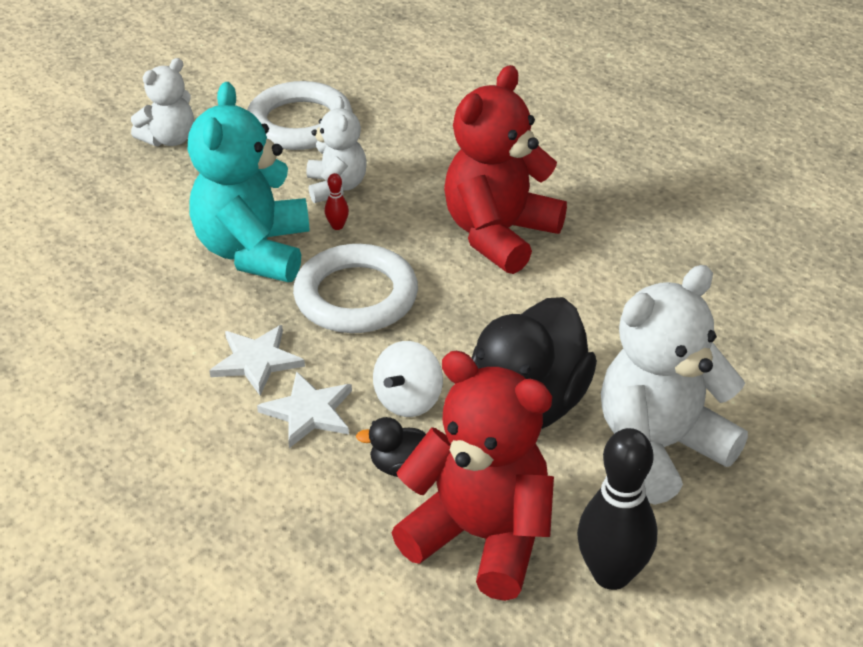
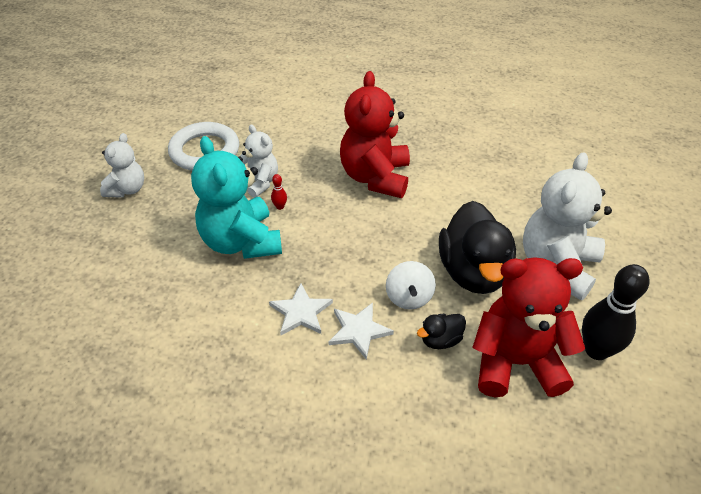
camera: 30 degrees left, 5 degrees up
white ring [293,244,418,333] -> none

